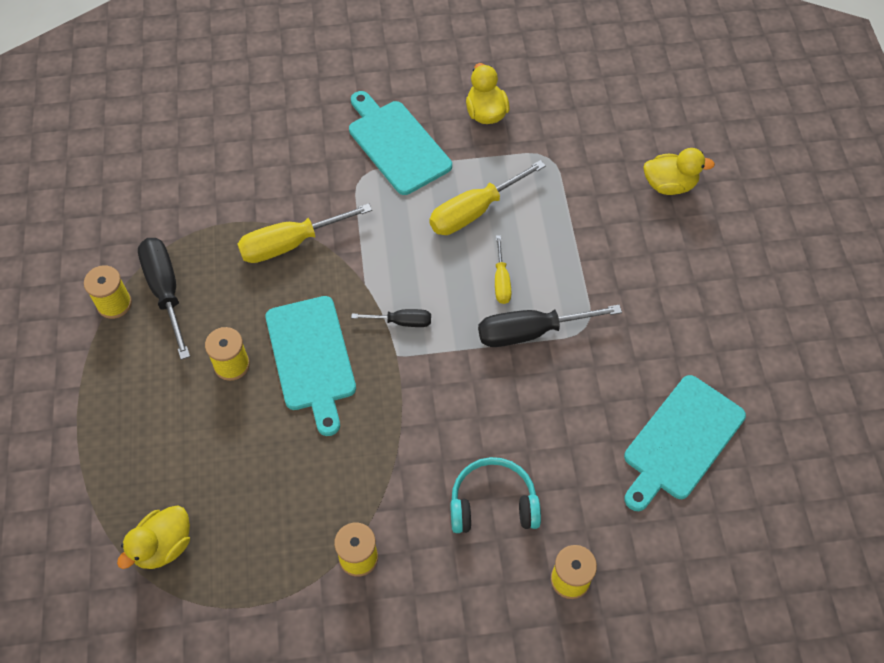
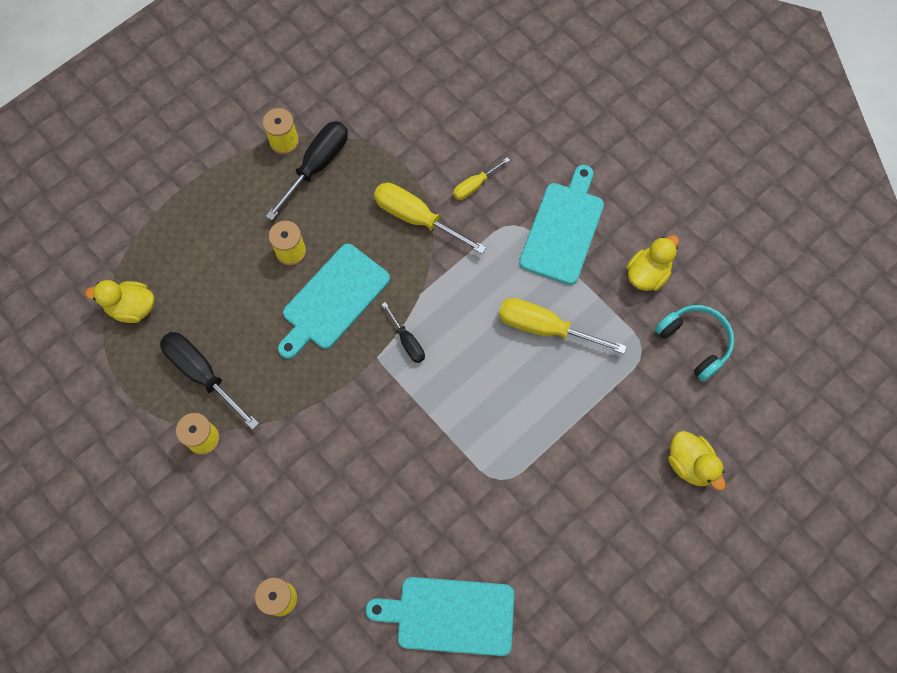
camera: 55 degrees right, 10 degrees up
turquoise headphones [450,457,541,533] -> turquoise headphones moved to [655,305,734,382]
black screwdriver [478,305,622,347] -> black screwdriver moved to [160,332,259,430]
yellow screwdriver [495,235,512,304] -> yellow screwdriver moved to [453,157,510,200]

